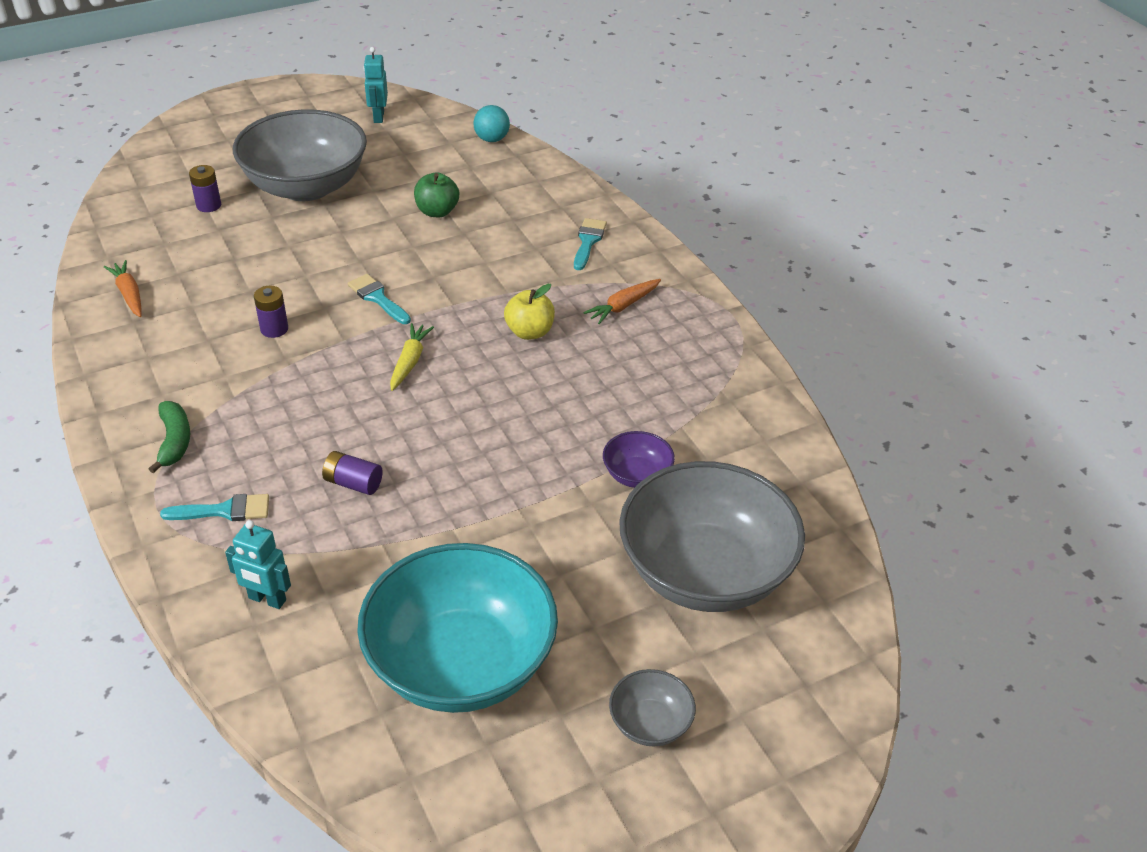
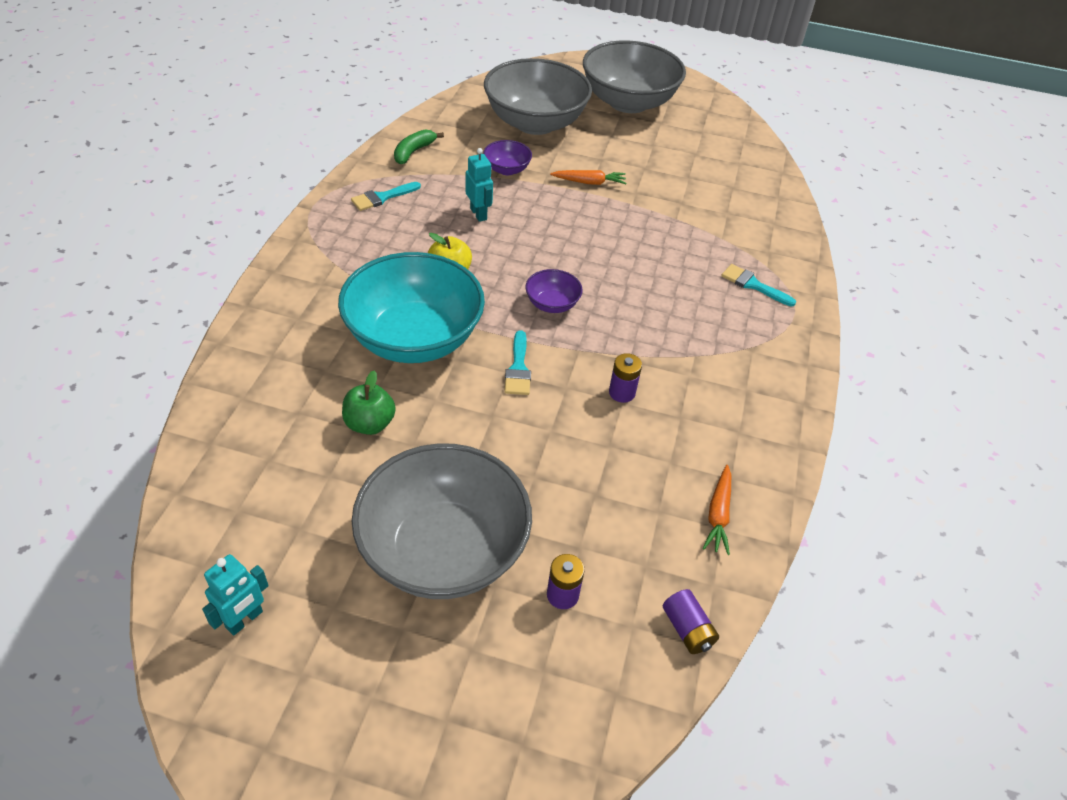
camera: 140 degrees left, 5 degrees up
green banana [149,401,190,474] -> green banana moved to [394,129,444,164]
turquoise robot [225,520,291,609] -> turquoise robot moved to [466,148,493,222]
purple battery [322,451,383,495] -> purple battery moved to [663,589,719,654]
turquoise bowl [357,543,558,713] -> turquoise bowl moved to [338,252,485,363]
yellow carrot [390,323,434,391] -> purple bowl [525,269,583,313]
turquoise ball [474,105,510,142] -> none
turquoise brush [574,218,607,270] -> turquoise brush moved to [351,182,421,211]
orange carrot [583,279,661,324] -> orange carrot moved to [550,170,627,185]
grey bowl [609,669,696,746] -> grey bowl [583,40,686,113], size x2.33

